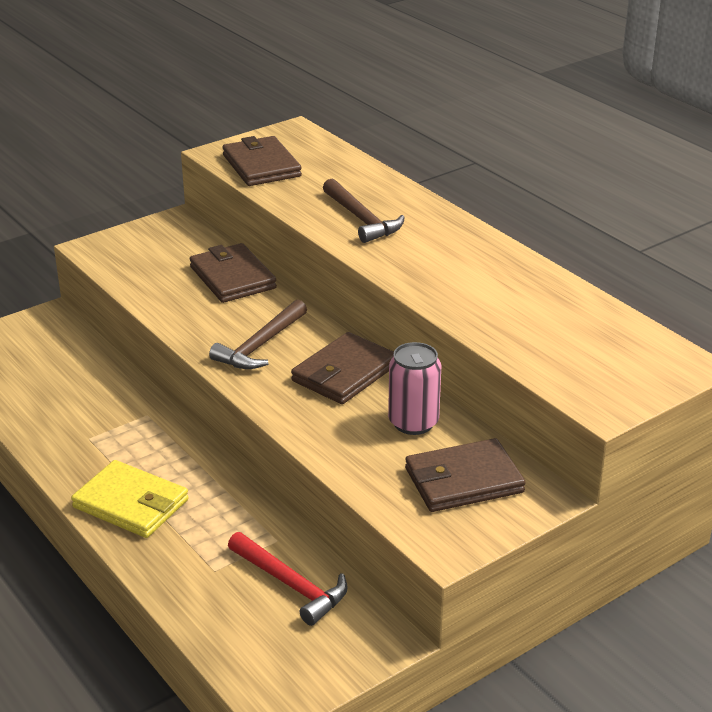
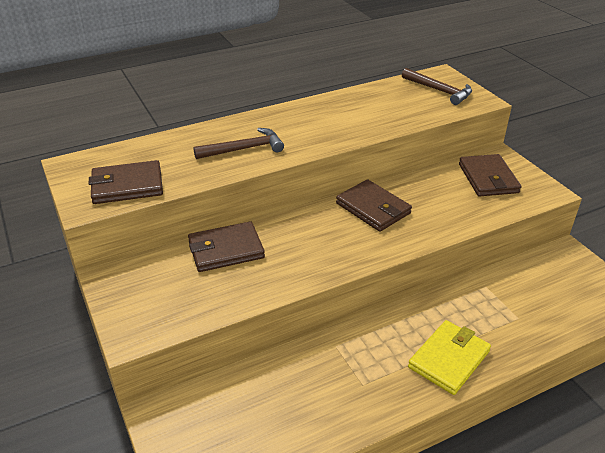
camera: 80 degrees left, 5 degrees up
brown hammer [209,299,307,369] -> brown hammer moved to [402,68,472,105]
red hammer [228,532,348,626] -> none
pink can [388,342,441,435] -> none

